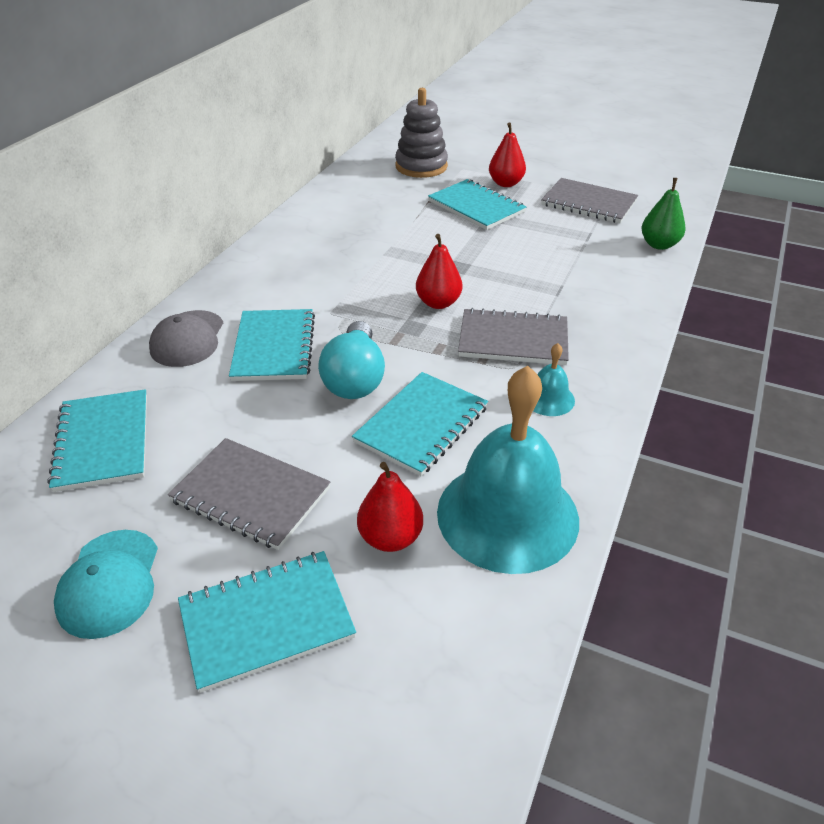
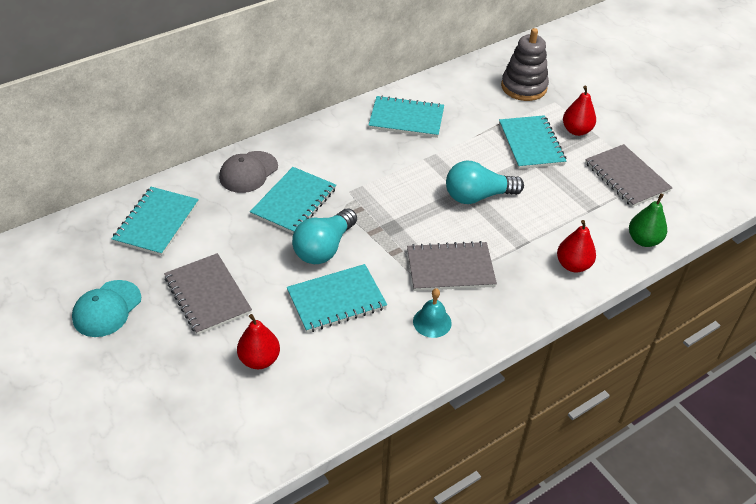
camera: 30 degrees right, 5 degrees up
turquoise notebook [178,551,356,693] -> turquoise notebook moved to [368,96,444,138]
red pear [416,234,462,309] -> red pear moved to [557,220,596,272]
turquoise bell [437,366,579,574] -> none
grey notebook [458,308,569,365] -> grey notebook turned 45 degrees counterclockwise [407,241,497,291]
none -> turquoise light bulb [446,161,524,204]

